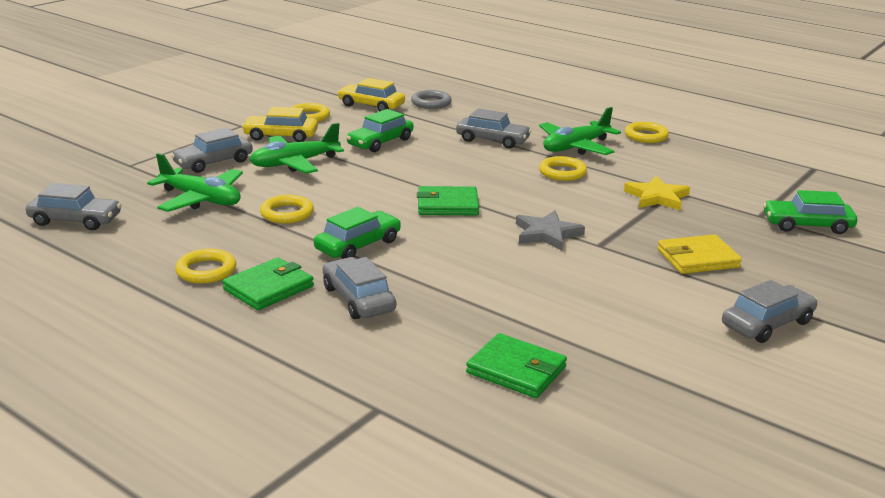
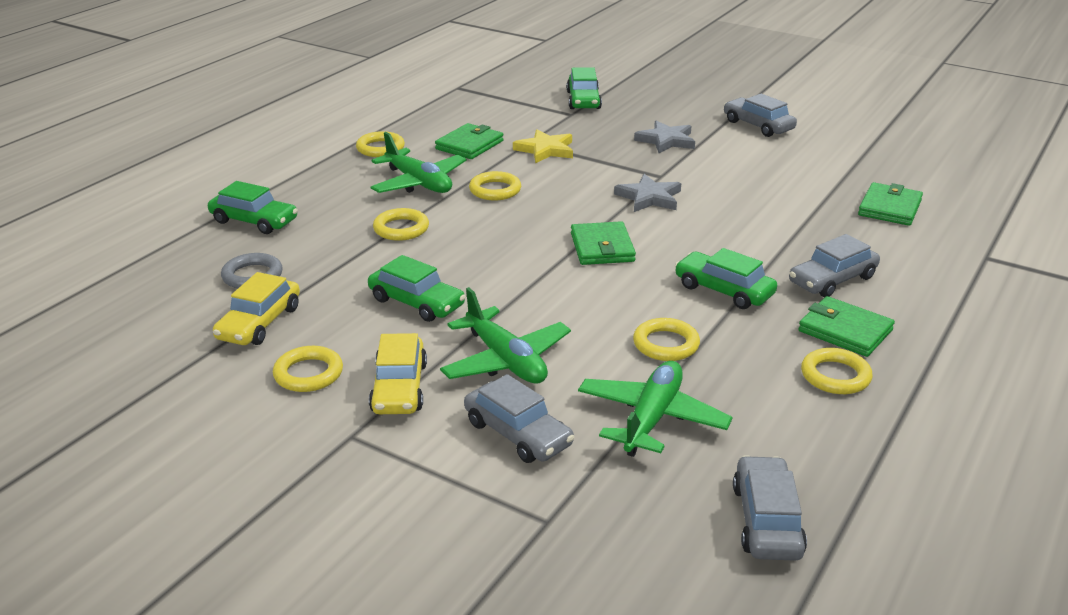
camera: 95 degrees left, 5 degrees up
grey car [456,108,532,149] -> yellow ring [373,208,429,241]
yellow wallet [657,234,742,274] -> grey star [634,120,695,153]
none -> green car [208,181,298,234]
none -> green wallet [435,123,504,159]

